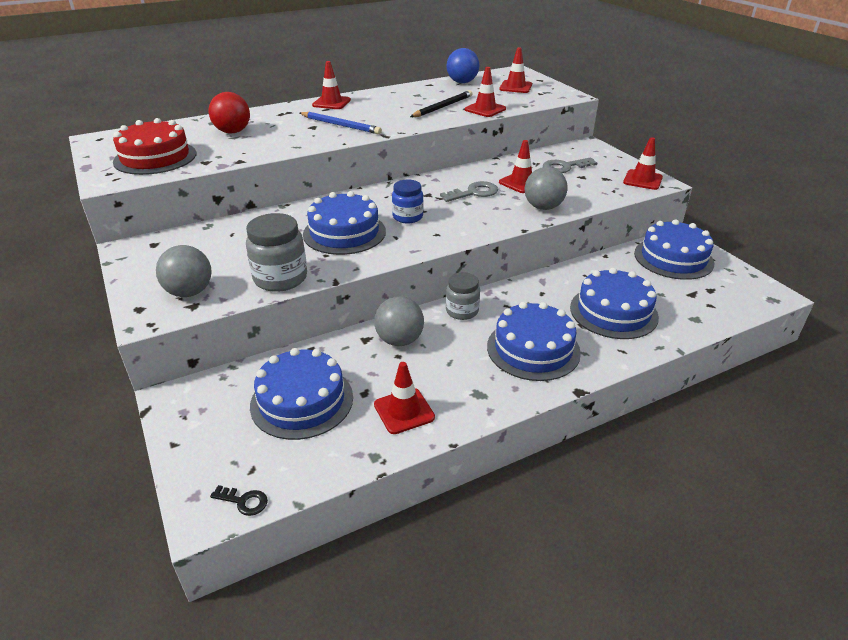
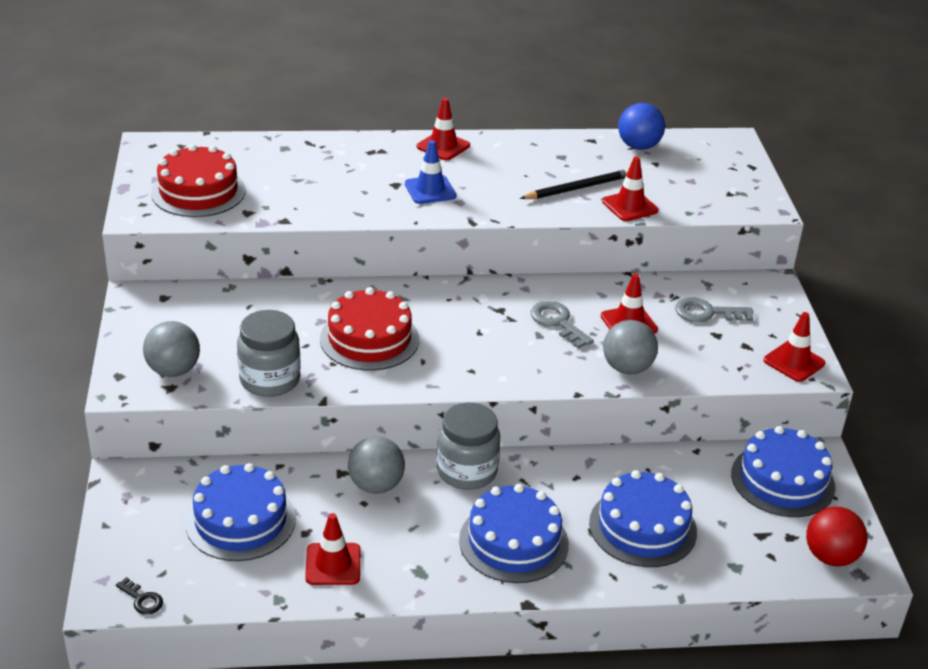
camera: 20 degrees right, 0 degrees up
red ball [209,92,250,133] -> red ball moved to [806,506,868,567]
blue pencil [300,112,382,134] -> blue traffic cone [405,140,456,204]
blue cake [303,191,386,255] -> red cake [320,287,419,371]
blue jar [392,180,423,223] -> none
grey key [440,181,498,202] -> grey key turned 120 degrees counterclockwise [531,301,594,349]
grey jar [446,272,480,320] -> grey jar [437,403,500,490], size x1.52
red traffic cone [499,47,532,93] -> none

